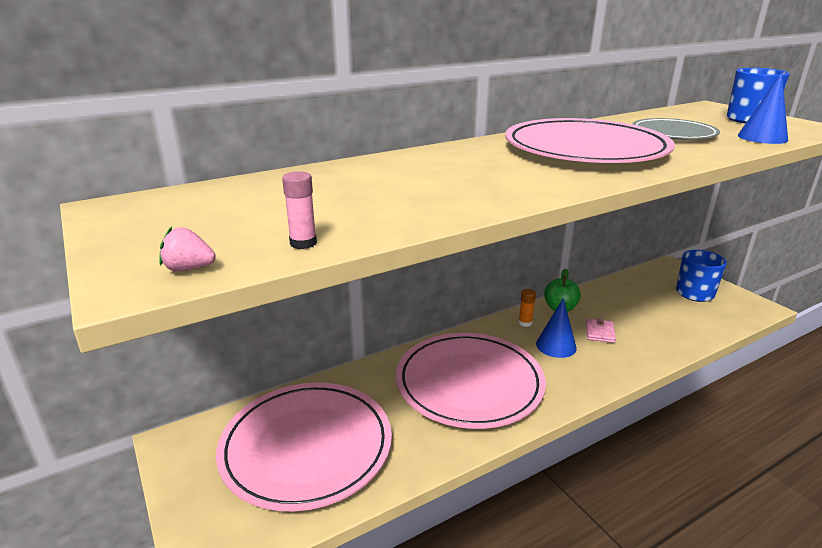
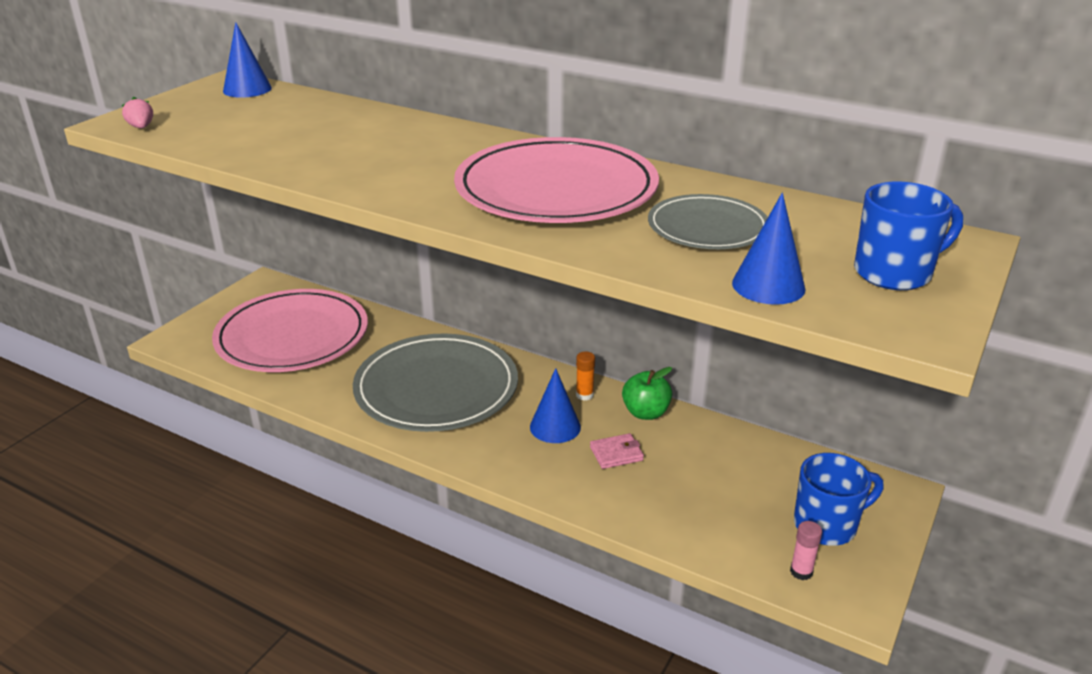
camera: 60 degrees right, 5 degrees up
pink glue stick [282,171,317,249] -> pink glue stick moved to [790,521,822,580]
pink plate [396,333,546,429] -> grey plate [353,334,518,432]
none -> blue cone [223,22,272,98]

